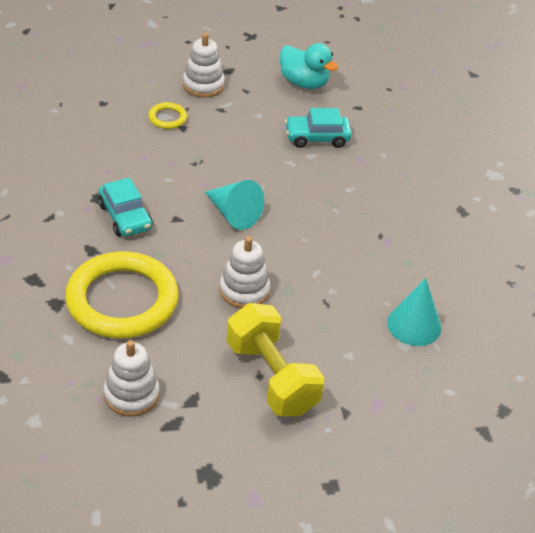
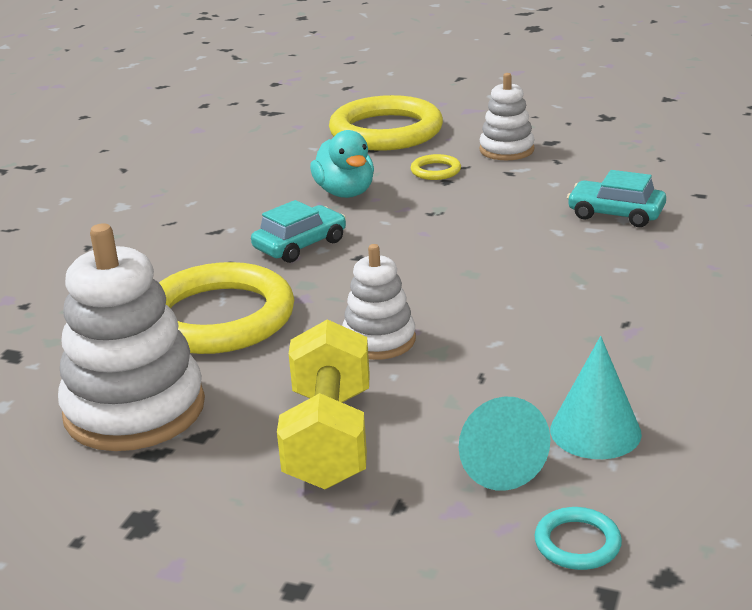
camera: 35 degrees right, 15 degrees down
turquoise car [98,178,153,237] -> turquoise car turned 135 degrees counterclockwise [251,200,346,263]
white stacking toy [104,340,159,417] -> white stacking toy [58,223,205,451], size x1.77
turquoise cone [205,180,264,230] -> turquoise cone moved to [459,396,551,491]
turquoise duck [280,43,338,89] -> turquoise duck moved to [310,130,374,198]
none -> yellow ring [329,95,443,151]
none -> turquoise ring [534,507,622,570]

